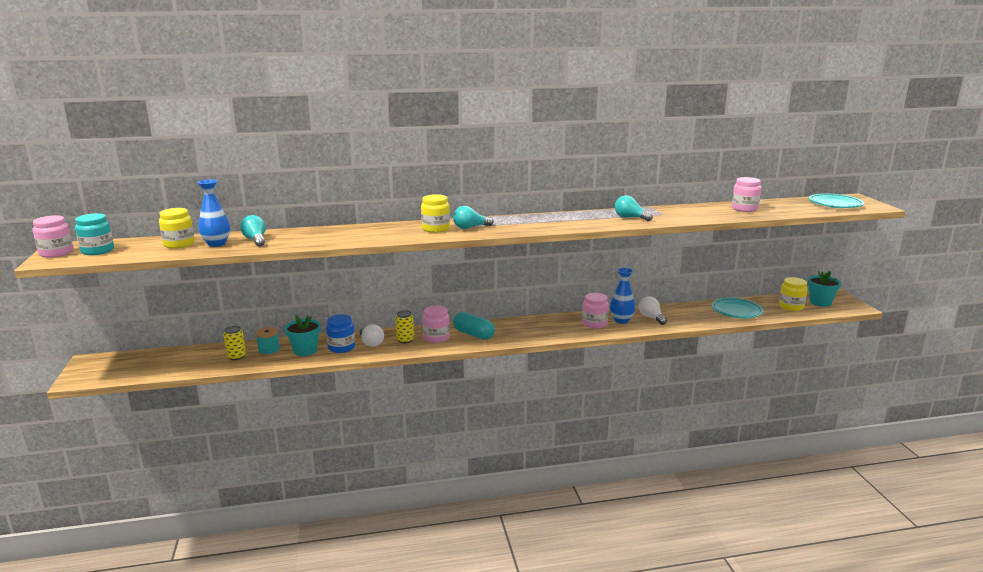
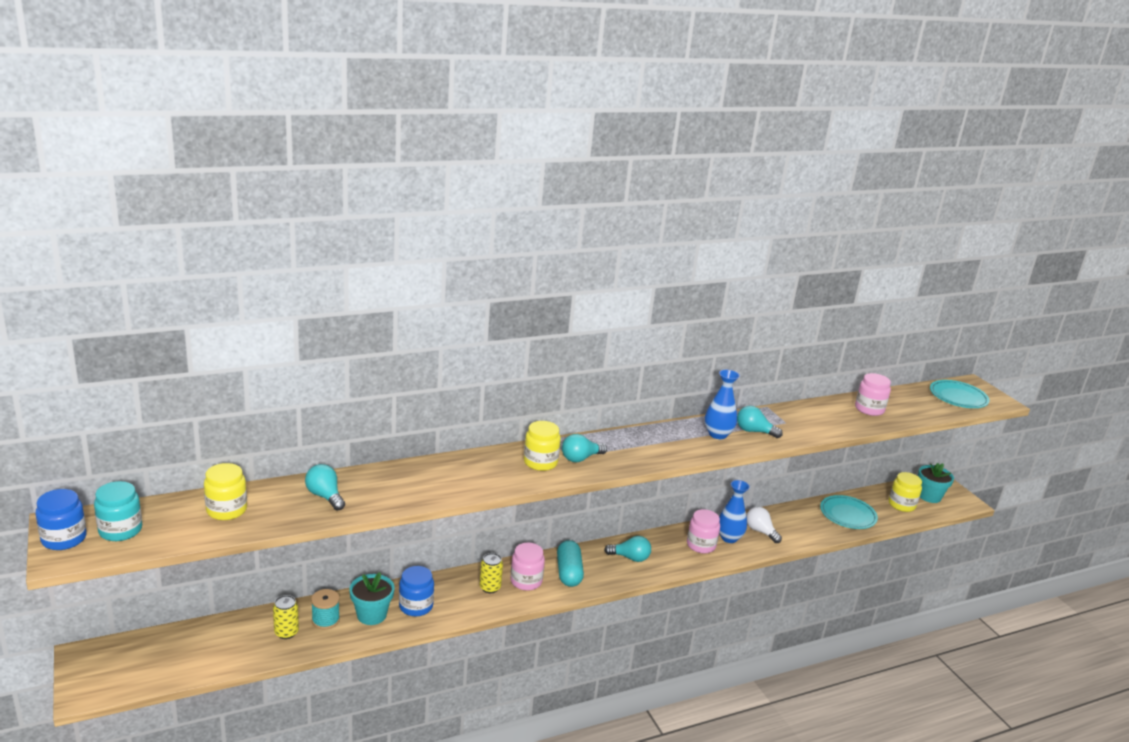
camera: 15 degrees left, 5 degrees up
pink jar [33,215,73,258] -> blue jar [36,489,87,550]
blue vase [197,179,230,247] -> blue vase moved to [705,370,740,439]
white light bulb [360,324,384,347] -> none
turquoise capsule [453,312,495,340] -> turquoise capsule turned 60 degrees clockwise [557,540,584,587]
none -> turquoise light bulb [604,536,651,562]

